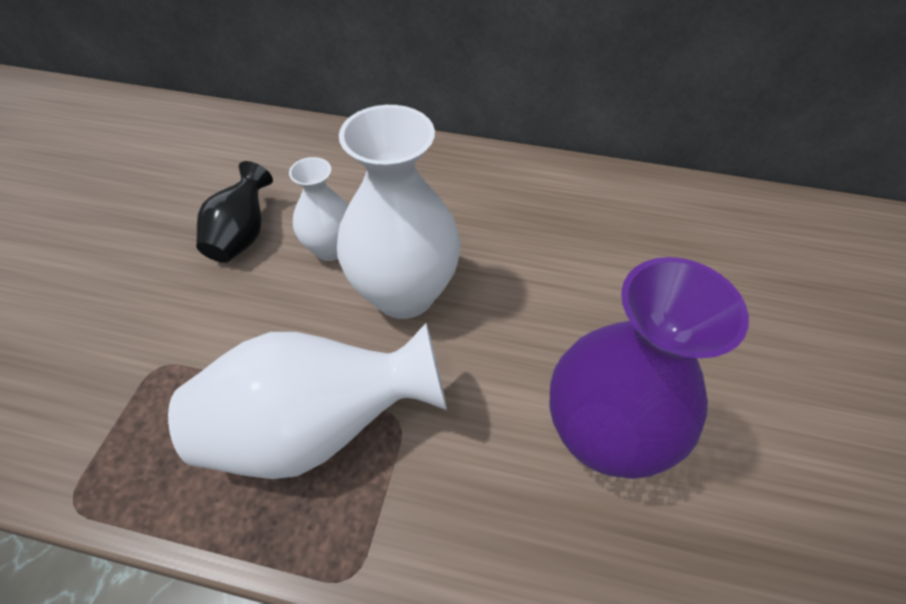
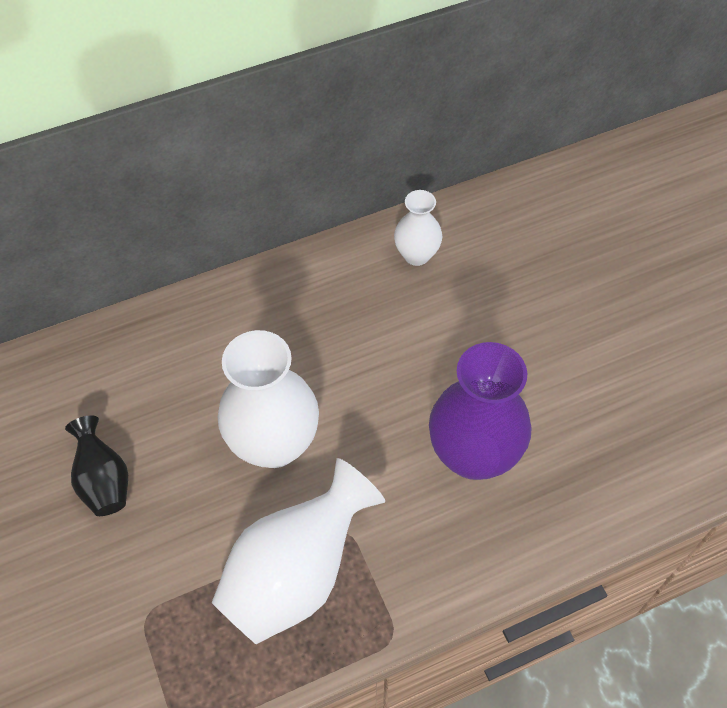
camera: 35 degrees left, 5 degrees up
white vase [289,157,349,261] -> white vase moved to [394,190,442,266]

